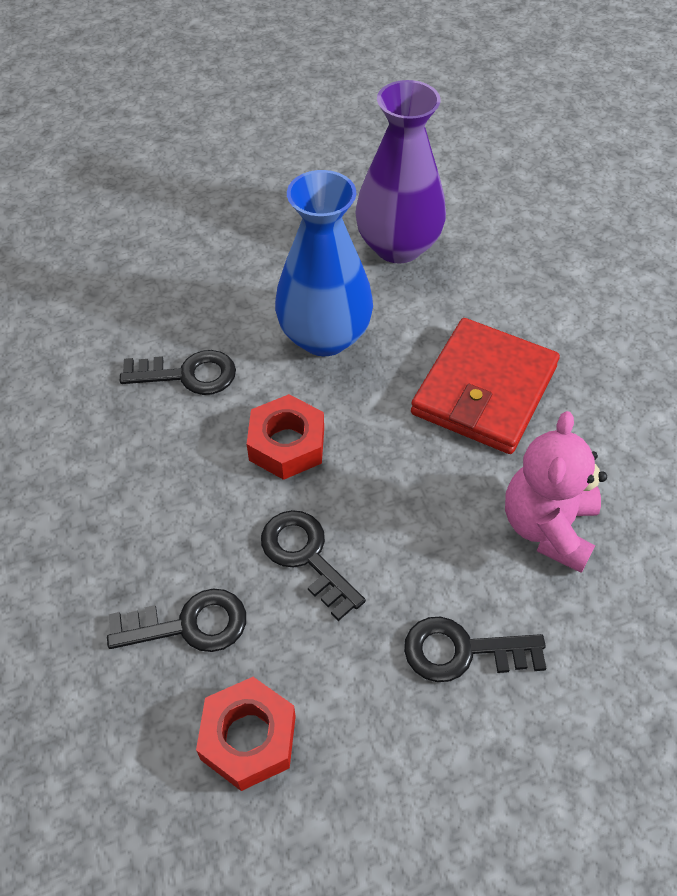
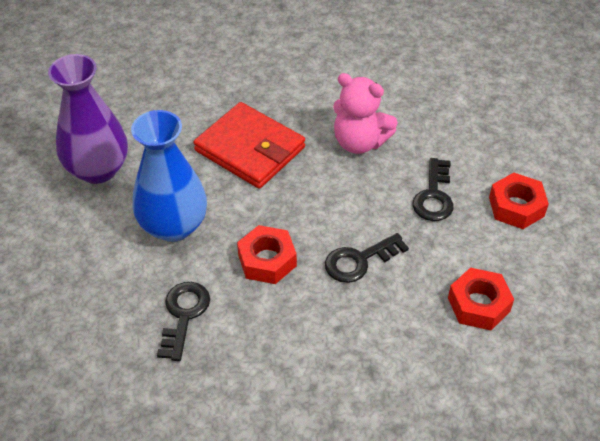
camera: 80 degrees left, 5 degrees down
black key [107,589,246,652] -> none
none -> red nut [489,173,549,229]

